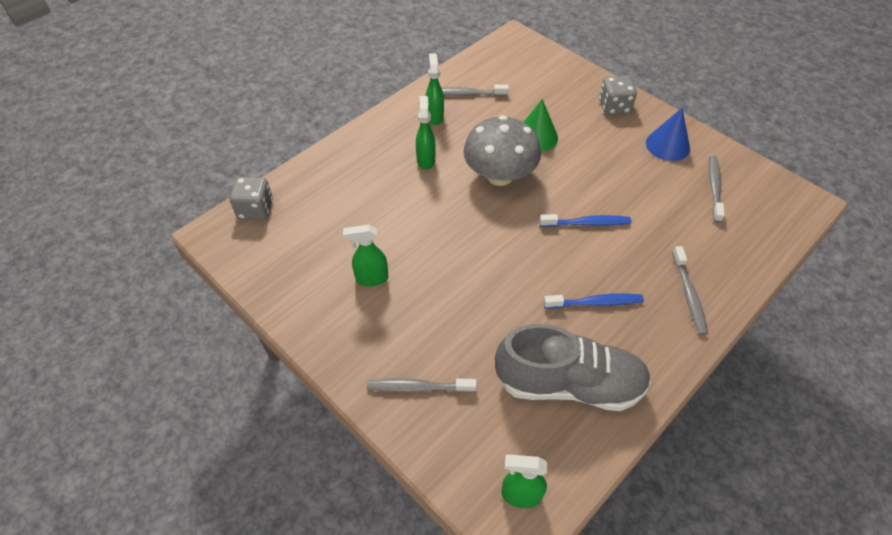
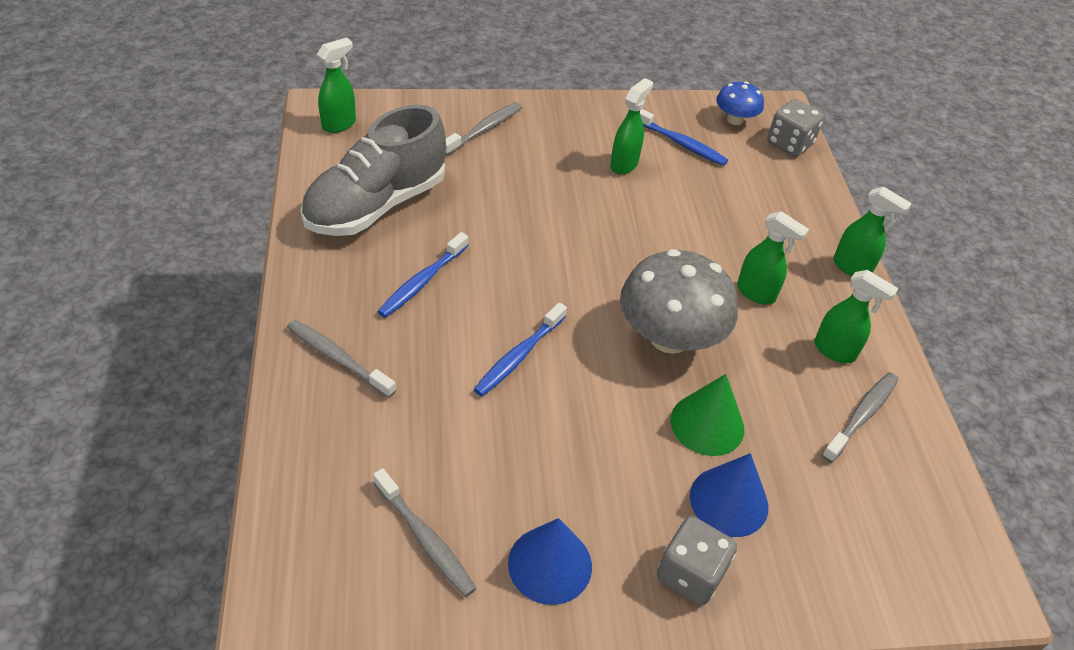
camera: 125 degrees right, 5 degrees down
none -> blue toothbrush [640,109,728,166]
none -> blue cone [690,453,768,537]
none -> blue mushroom [716,81,764,125]
none -> green spray bottle [833,187,912,276]

